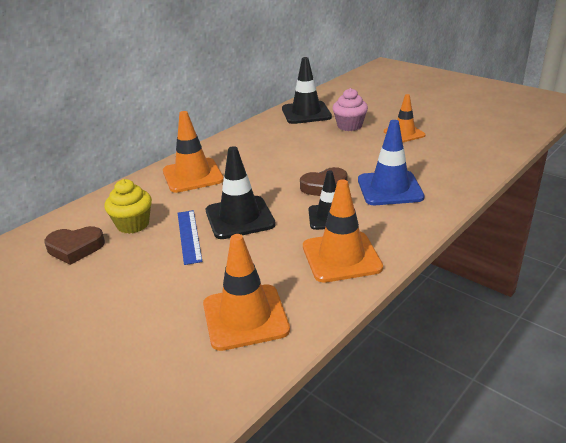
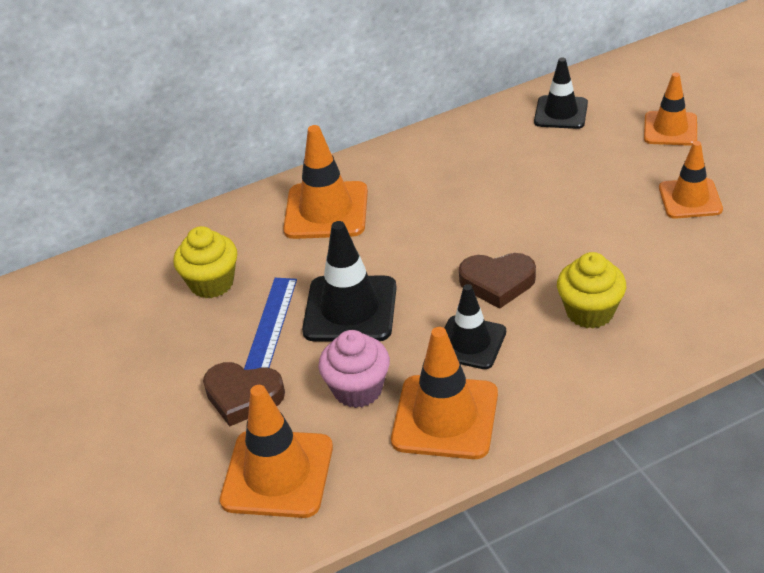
camera: 25 degrees right, 10 degrees up
brown heart [44,226,105,265] -> brown heart moved to [203,362,285,427]
black traffic cone [282,57,332,124] -> black traffic cone [534,57,588,129], size x0.66
pink cupcake [332,88,368,131] -> pink cupcake moved to [318,330,390,408]
blue traffic cone [358,120,425,205] -> yellow cupcake [557,252,626,329]
none -> orange traffic cone [644,73,697,146]

